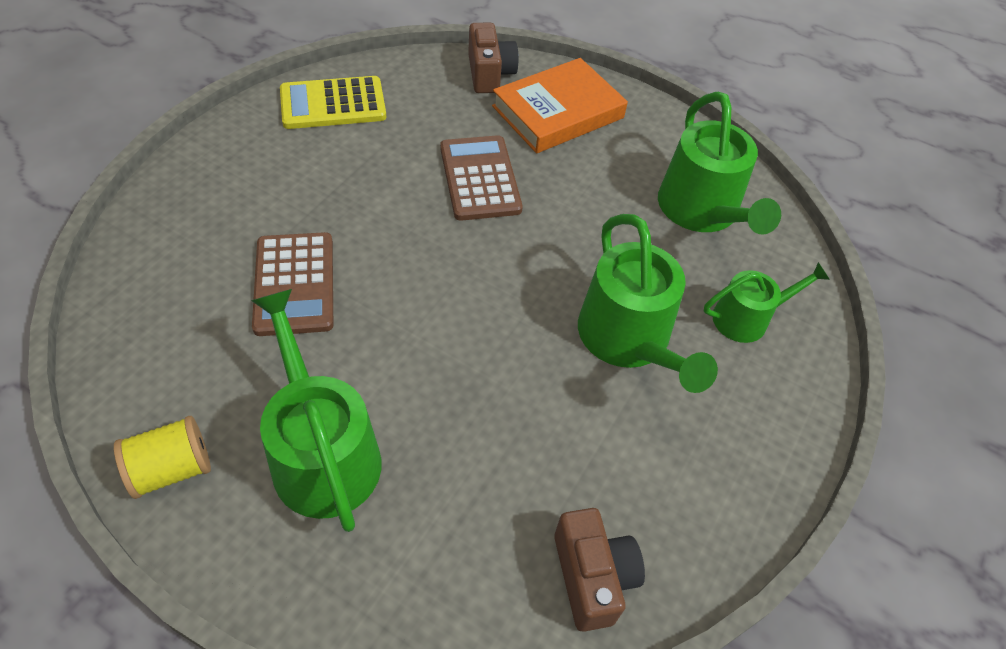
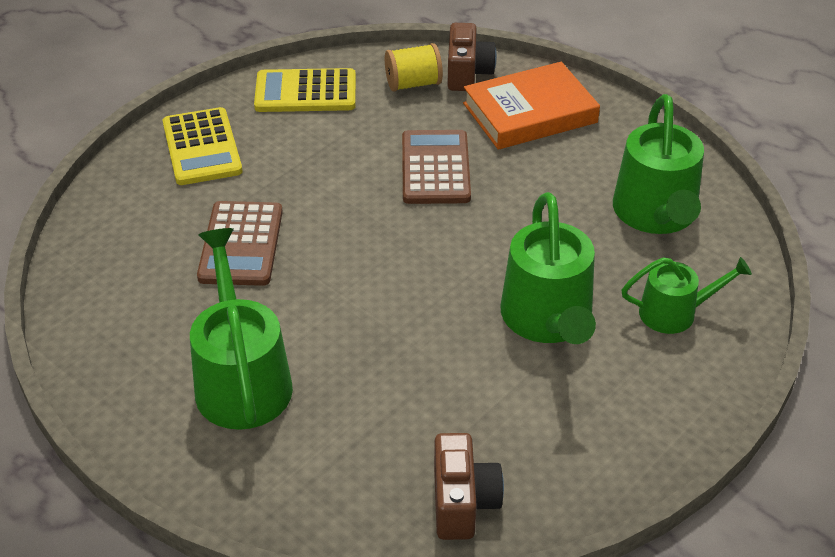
camera: 15 degrees right, 10 degrees down
yellow spool [114,416,211,499] -> yellow spool moved to [385,43,443,92]
none -> yellow calculator [163,107,242,185]

